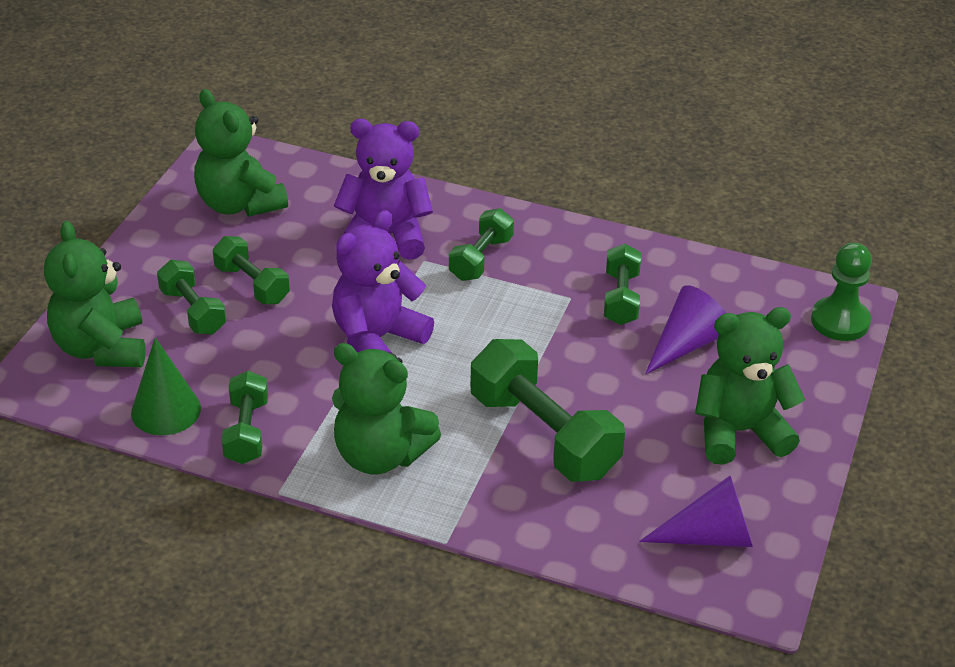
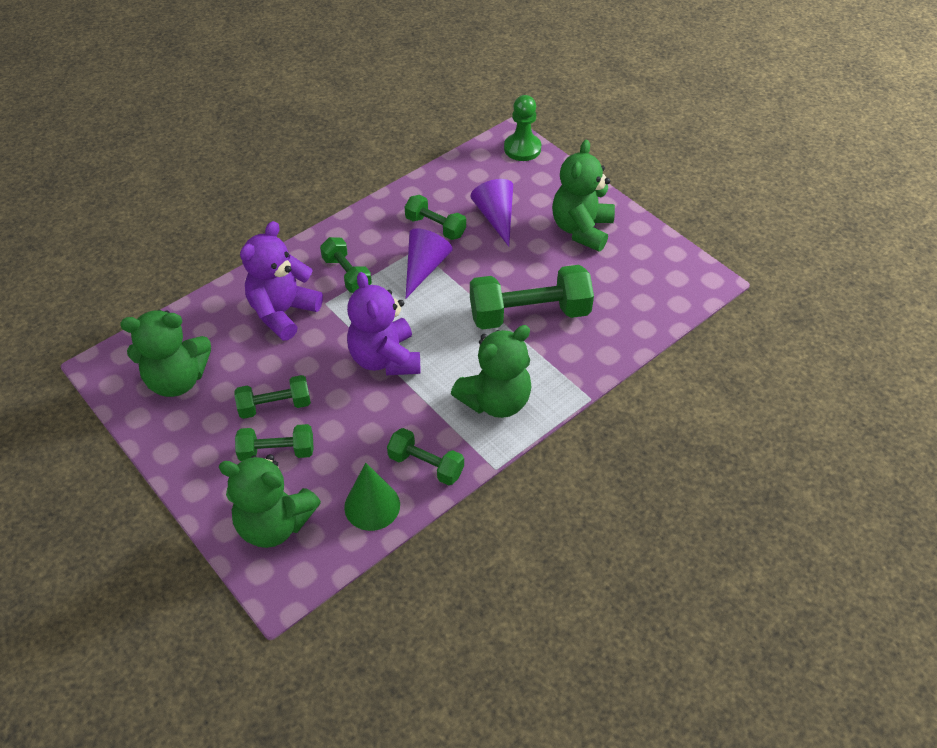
camera: 60 degrees left, 10 degrees up
purple cone [639,476,753,547] -> purple cone moved to [405,228,453,299]

